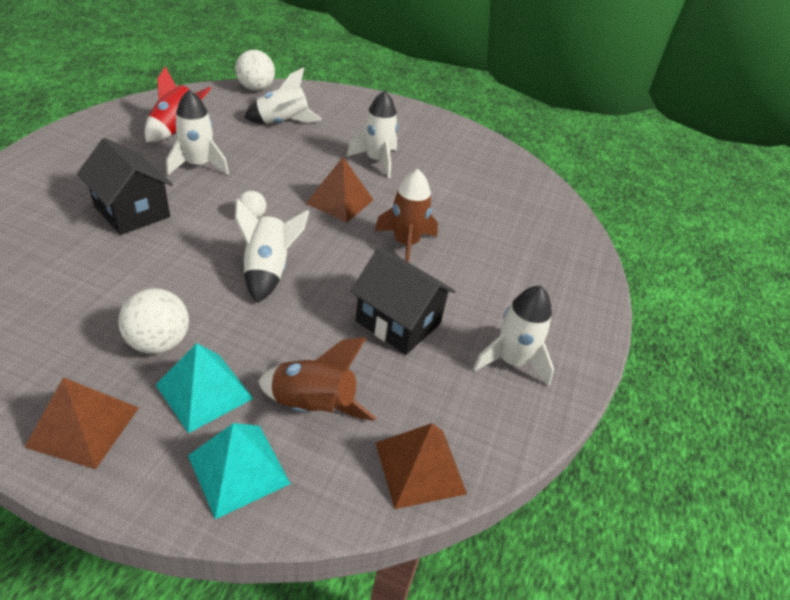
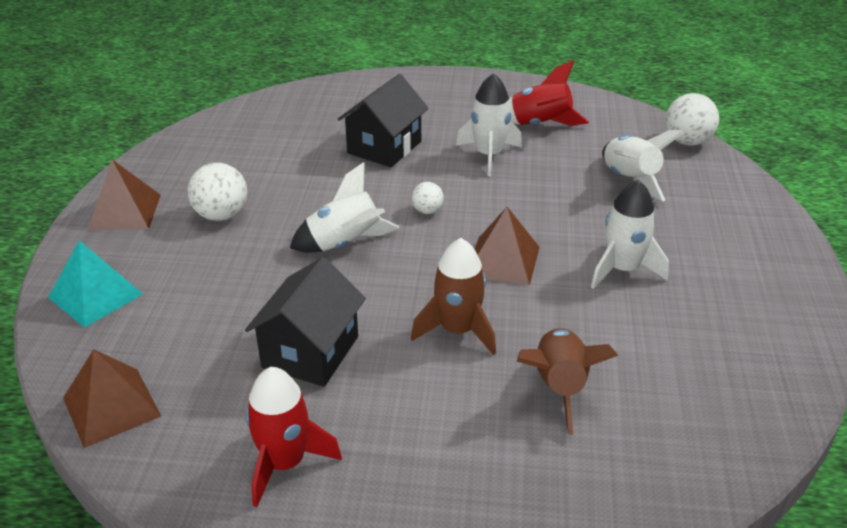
camera: 80 degrees right, 5 degrees down
turquoise pyramid [156,343,254,433] -> none
brown rocket [258,337,376,421] -> brown rocket moved to [517,328,618,435]
white rocket [473,285,554,387] -> red rocket [245,367,342,507]

